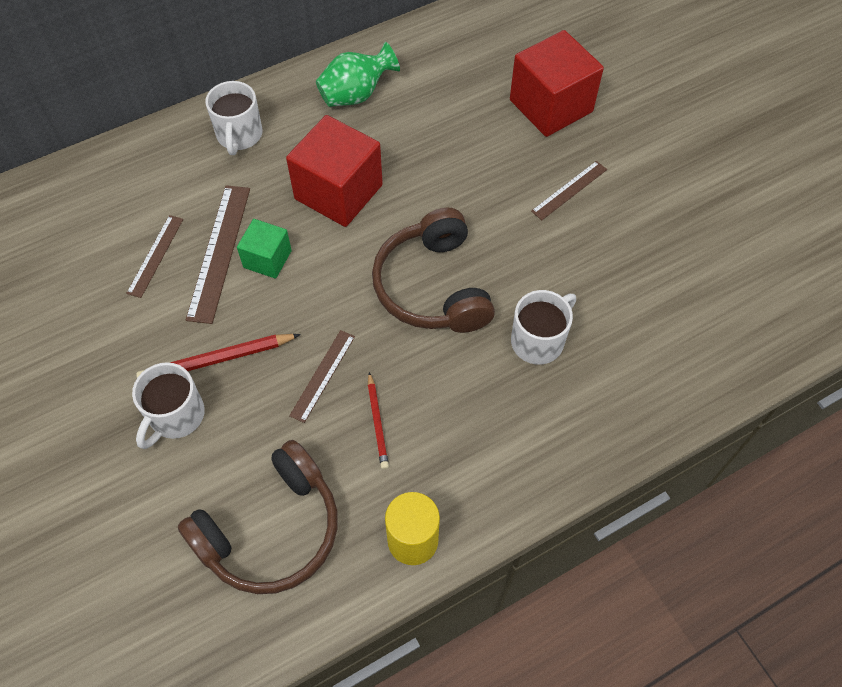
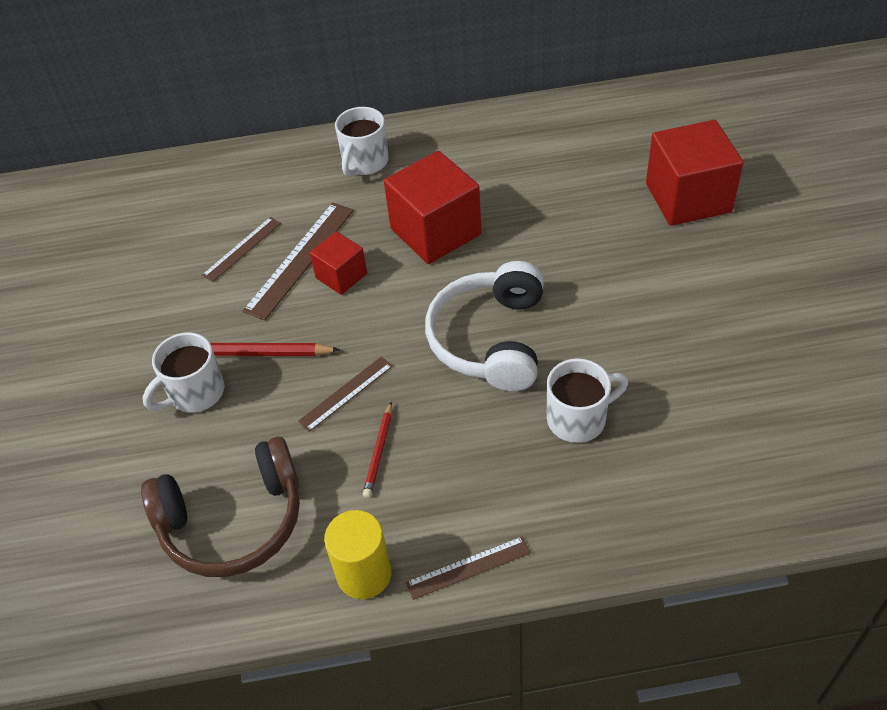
camera: 25 degrees right, 10 degrees down
green cube [237,219,292,279] -> red cube [310,232,367,295]
green vase [316,42,400,107] -> none
brown headphones [372,208,495,333] -> white headphones [425,261,544,391]
brown ruler [531,161,607,220] -> brown ruler moved to [406,536,531,600]

